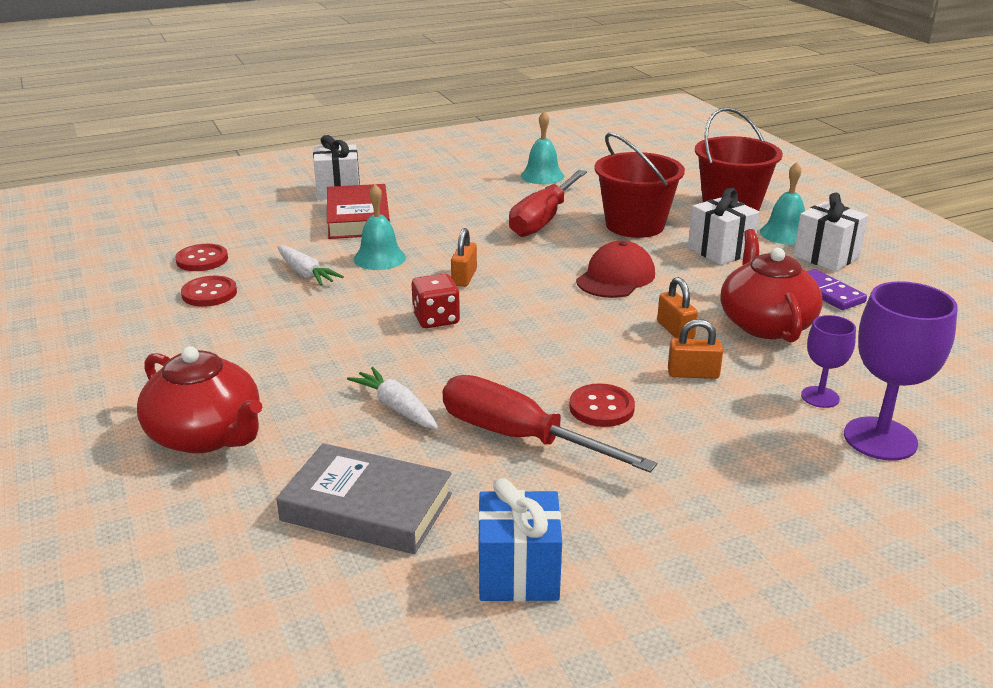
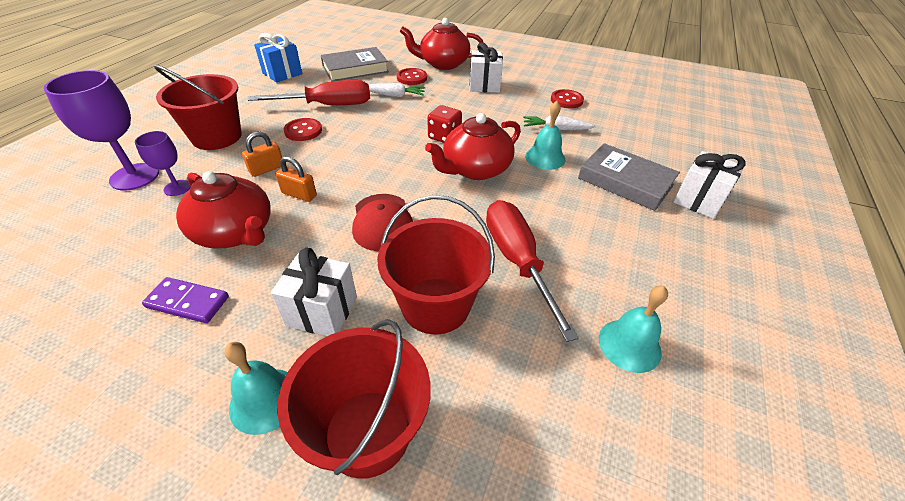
camera: 135 degrees right, 15 degrees up
red button [175,244,228,271] -> red button moved to [397,68,427,85]
red book [327,184,390,239] -> grey book [578,143,680,211]
orange padlock [451,228,477,287] -> red teapot [425,113,521,180]
white gift [793,193,868,272] -> white gift moved to [470,42,503,93]
none -> red bucket [153,65,242,150]

